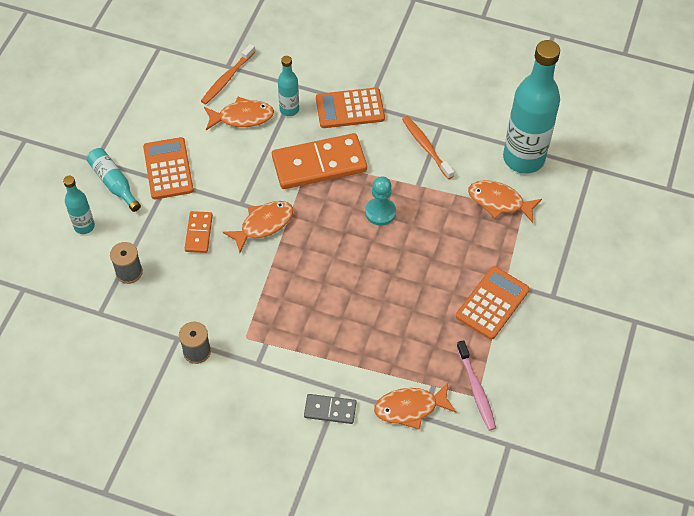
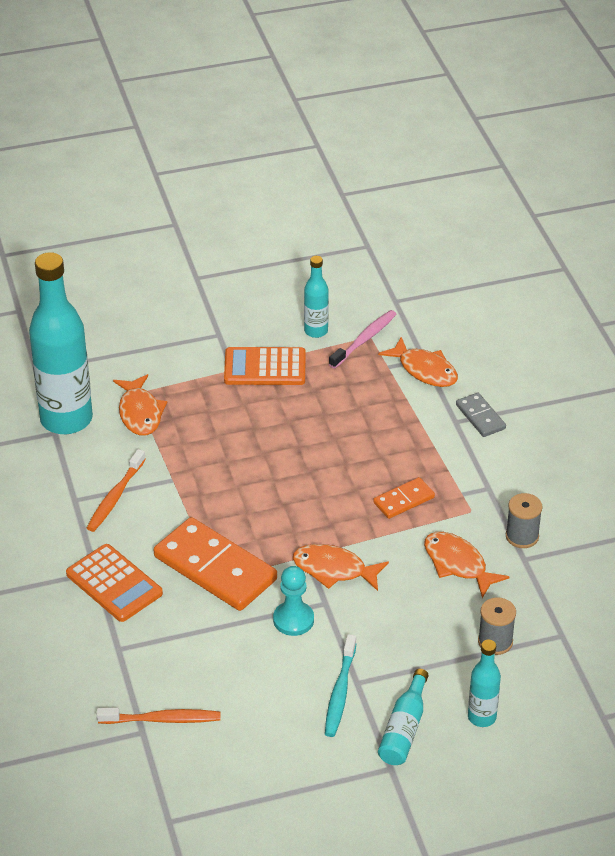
camera: 125 degrees left, 15 degrees down
orange calculator [143,137,194,199] -> turquoise toothbrush [325,634,356,737]
orange domino [185,211,213,253] -> orange domino moved to [373,477,435,519]
orange fish [204,97,274,130] -> orange fish moved to [424,532,510,598]
turquoise bottle [278,56,299,116] -> turquoise bottle moved to [304,256,329,338]
turquoise pawn [365,176,396,226] -> turquoise pawn moved to [273,566,314,636]

